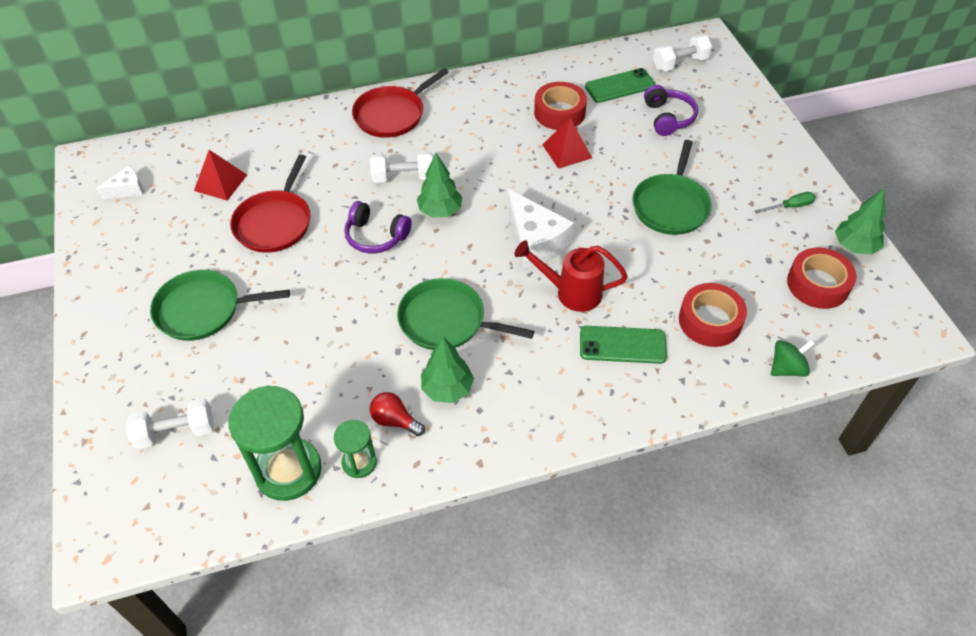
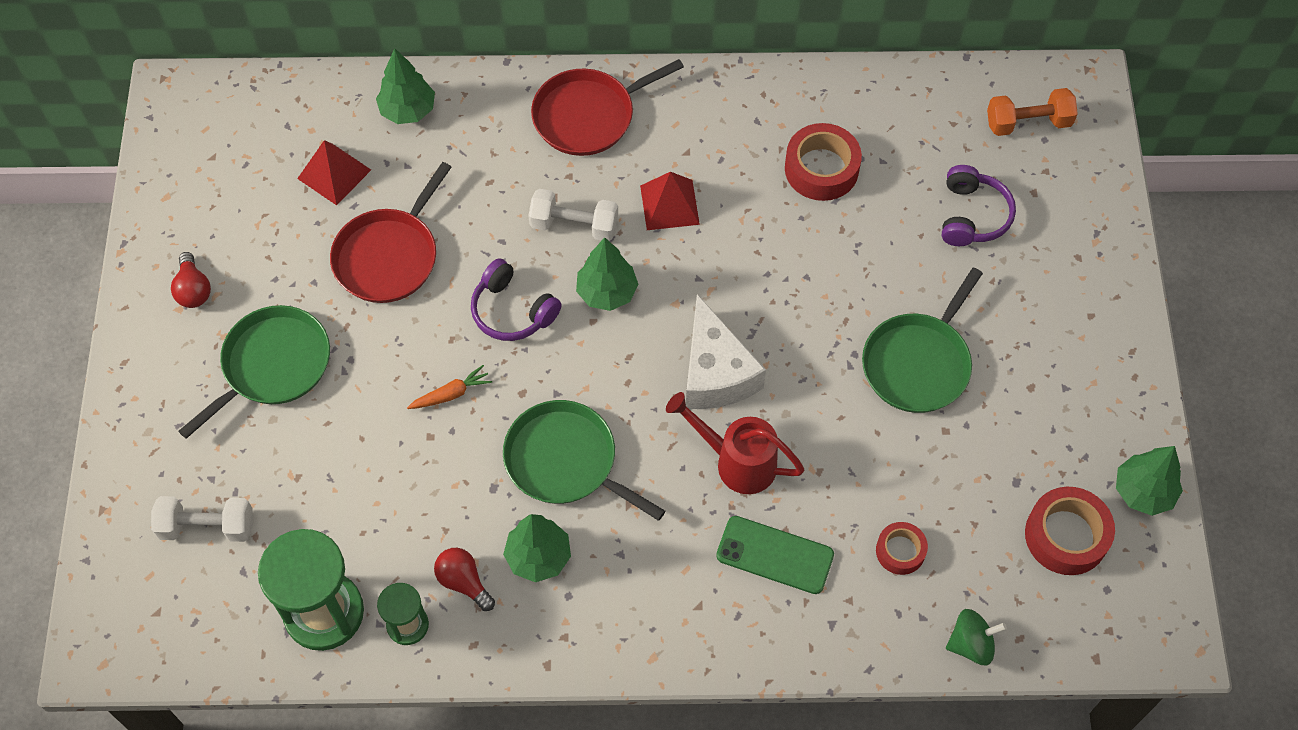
camera: 15 degrees right, 10 degrees up
white cheese [96,166,143,200] -> none
green pan [150,270,290,341] -> green pan turned 120 degrees clockwise [178,305,330,439]
red pyramid [542,118,592,169] -> red pyramid moved to [640,172,700,230]
green phone [585,68,656,103] -> none
white dumbbell [653,35,712,71] -> orange dumbbell [987,88,1078,136]
red tape [679,283,747,347] -> red tape [876,522,928,575], size x0.60
green screwdriver [755,192,816,214] -> none
none -> red light bulb [171,252,211,308]
none -> green tree [376,48,435,124]
none -> orange carrot [407,365,492,409]

